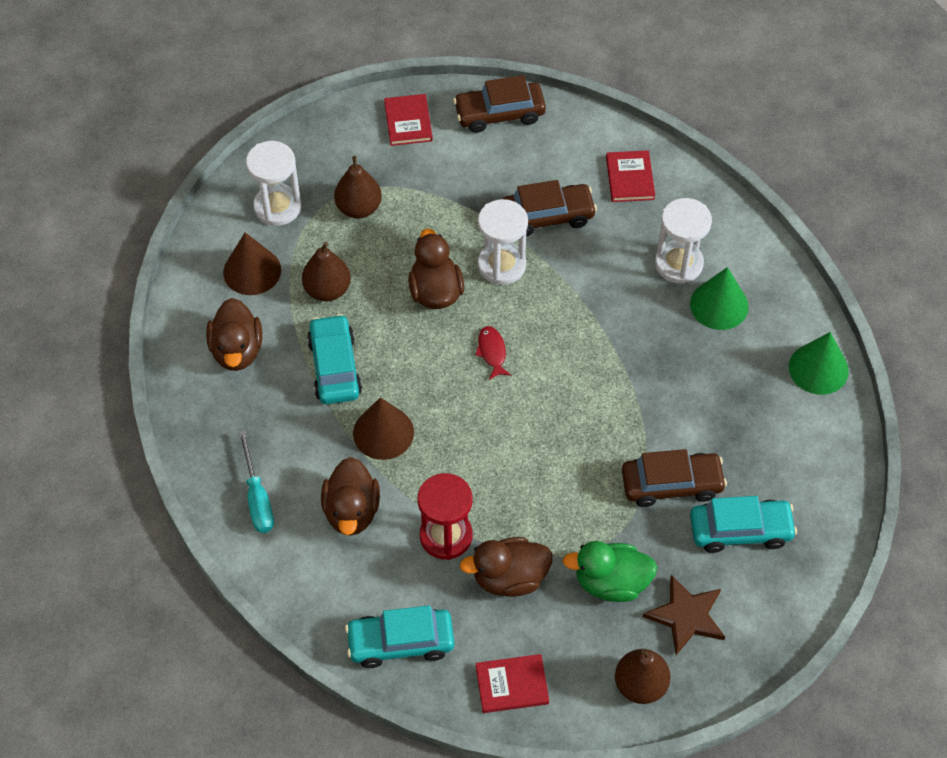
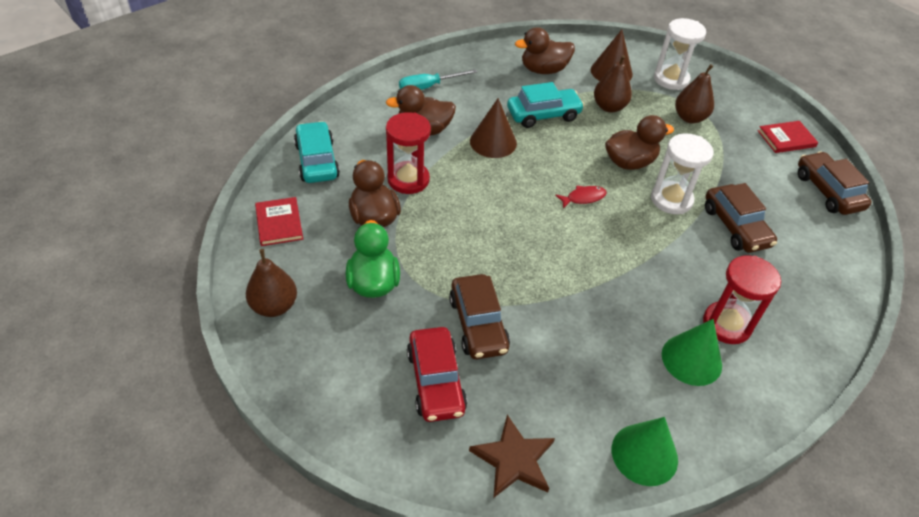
camera: 80 degrees right, 10 degrees down
red book [606,150,655,202] -> none
brown star [643,575,725,655] -> brown star moved to [469,414,555,498]
white hourglass [655,198,712,284] -> red hourglass [703,255,781,344]
turquoise car [690,496,797,553] -> red car [407,327,467,422]

